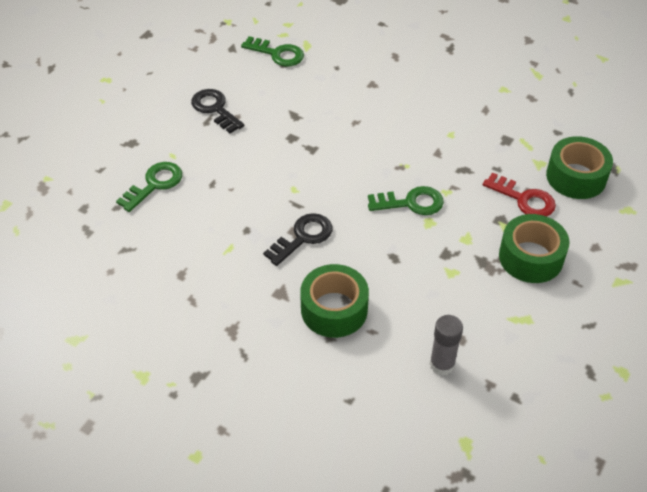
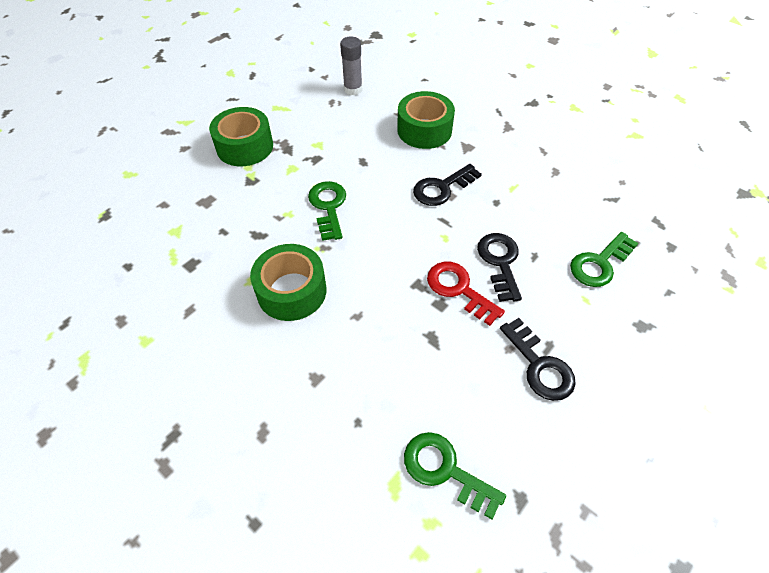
camera: 170 degrees left, 5 degrees up
green key [368,186,444,215] -> green key turned 75 degrees clockwise [308,181,346,241]
red key [483,173,556,217] -> red key moved to [427,262,505,326]
green tape [546,136,613,199] -> green tape moved to [250,244,327,321]
none -> black key [477,233,522,302]

